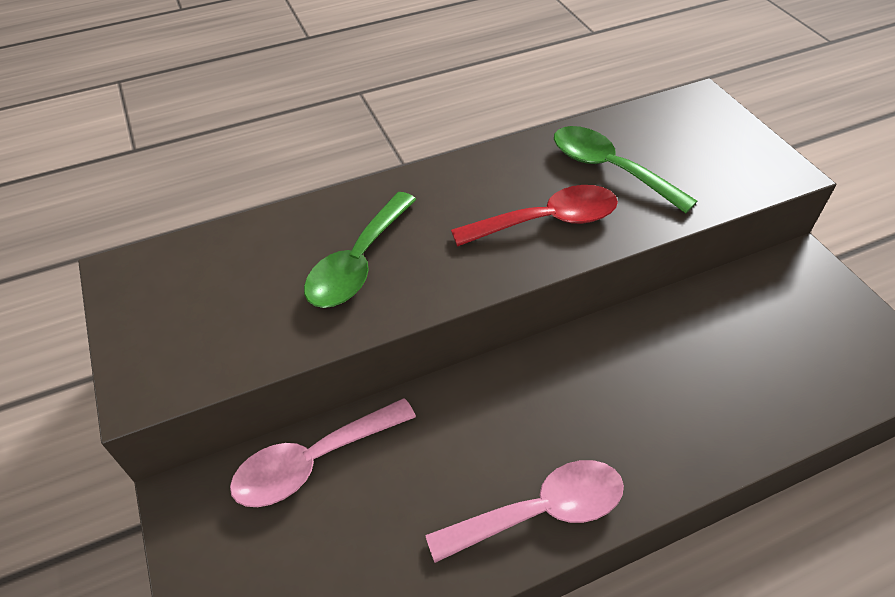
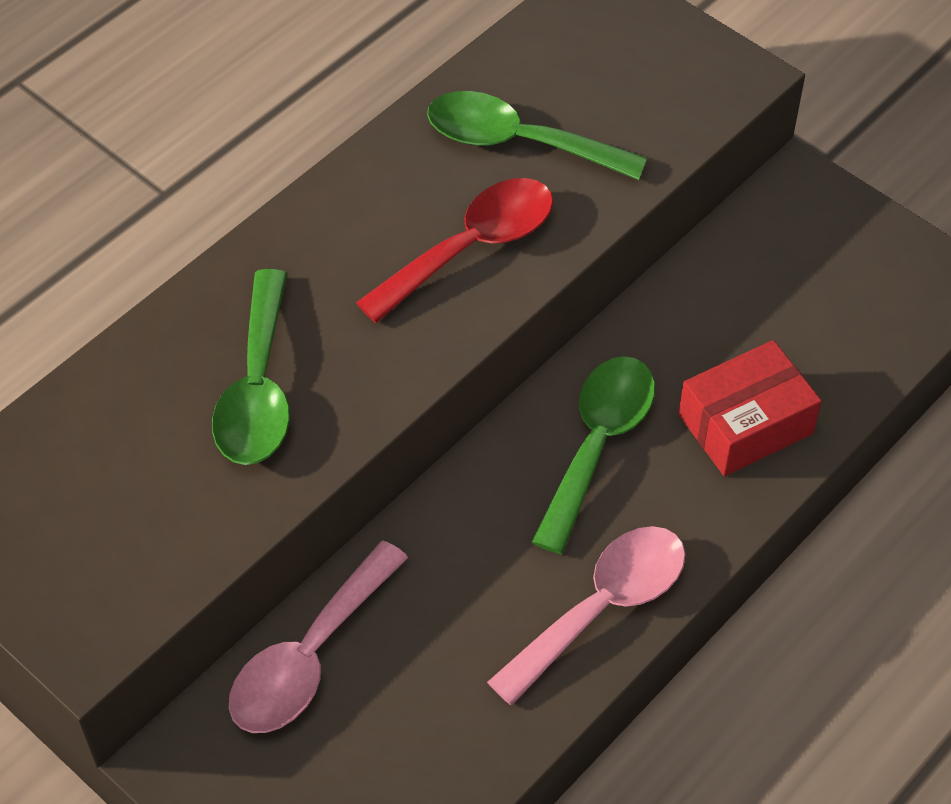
camera: 25 degrees left, 5 degrees up
none -> green spoon [532,356,655,554]
none -> red box [679,340,822,476]

